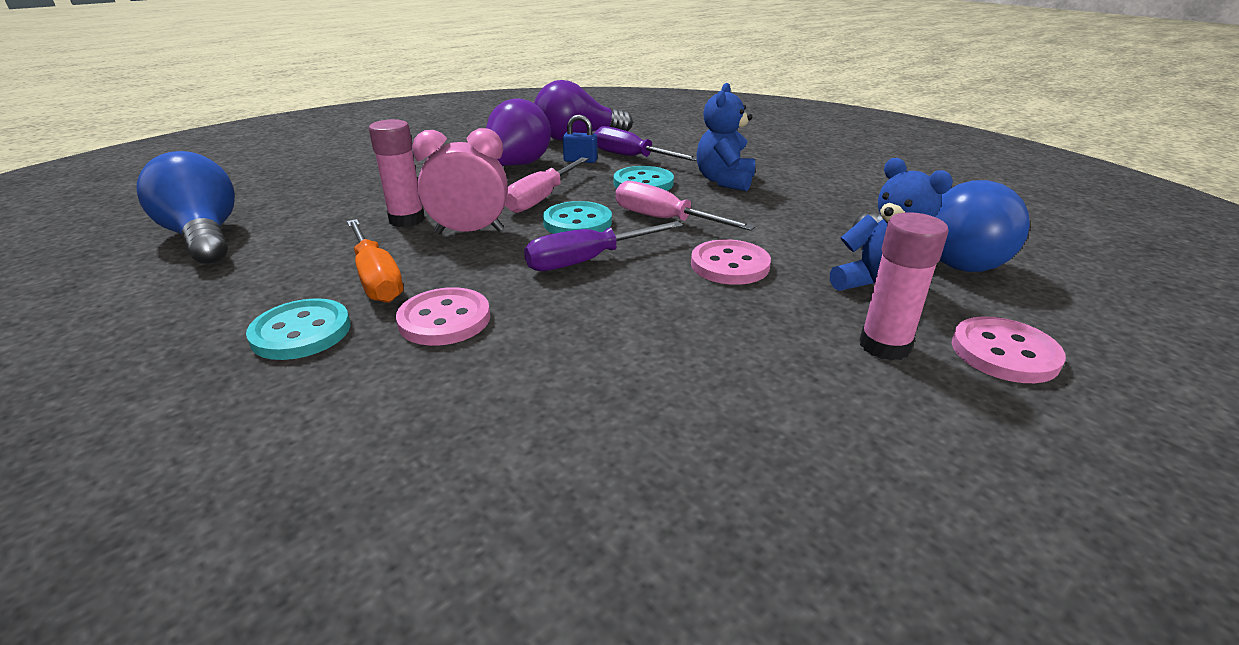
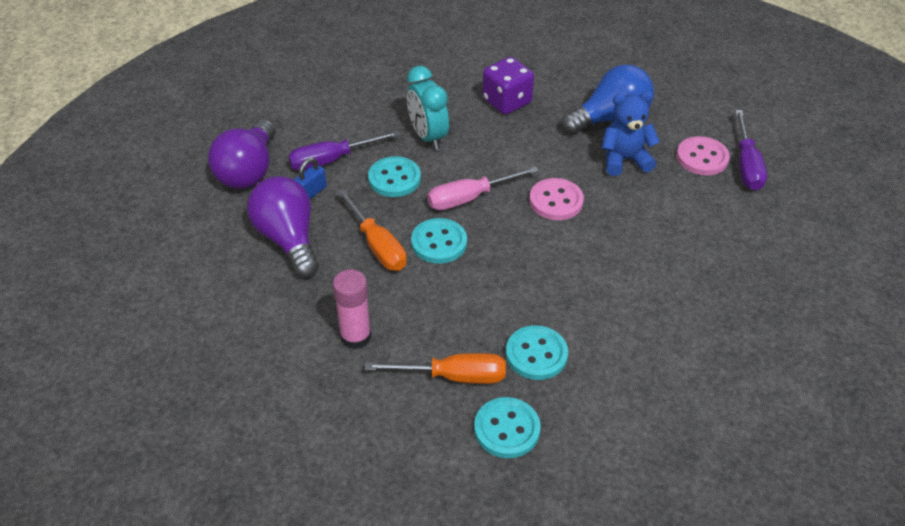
camera: 60 degrees left, 15 degrees up
blue light bulb [137,151,235,264] -> none
pink button [396,287,490,346] -> turquoise button [506,325,568,380]
pink clock [412,128,507,234] -> none
pink screwdriver [505,157,589,213] -> orange screwdriver [336,189,407,271]
purple screwdriver [524,221,683,271] -> purple screwdriver moved to [735,110,767,190]
blue teddy bear [697,83,755,191] -> turquoise clock [407,66,449,150]
pink glue stick [860,212,949,361] -> none
none -> purple dice [482,57,534,115]

